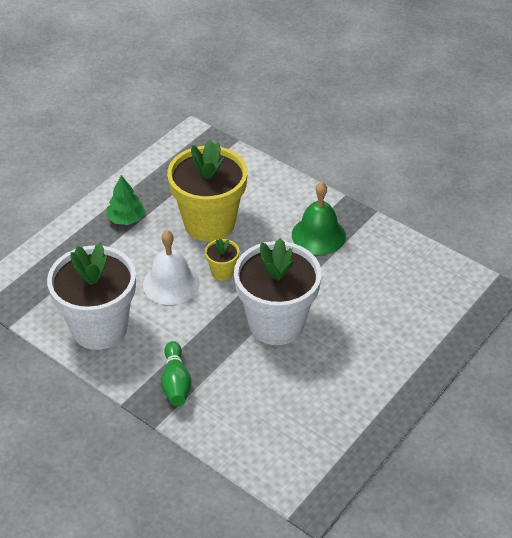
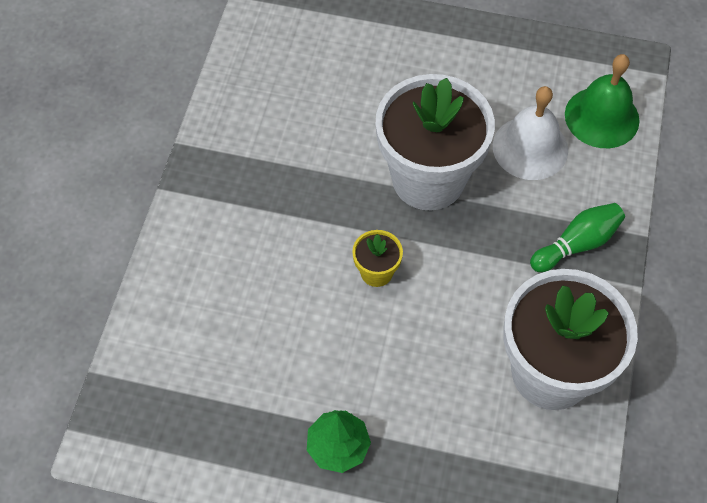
camera: 115 degrees left, 15 degrees up
white bell [143,230,200,305] -> white bell moved to [493,86,568,180]
yellow flower pot [167,140,247,242] -> none
green bell [292,182,346,255] -> green bell moved to [565,54,640,148]

